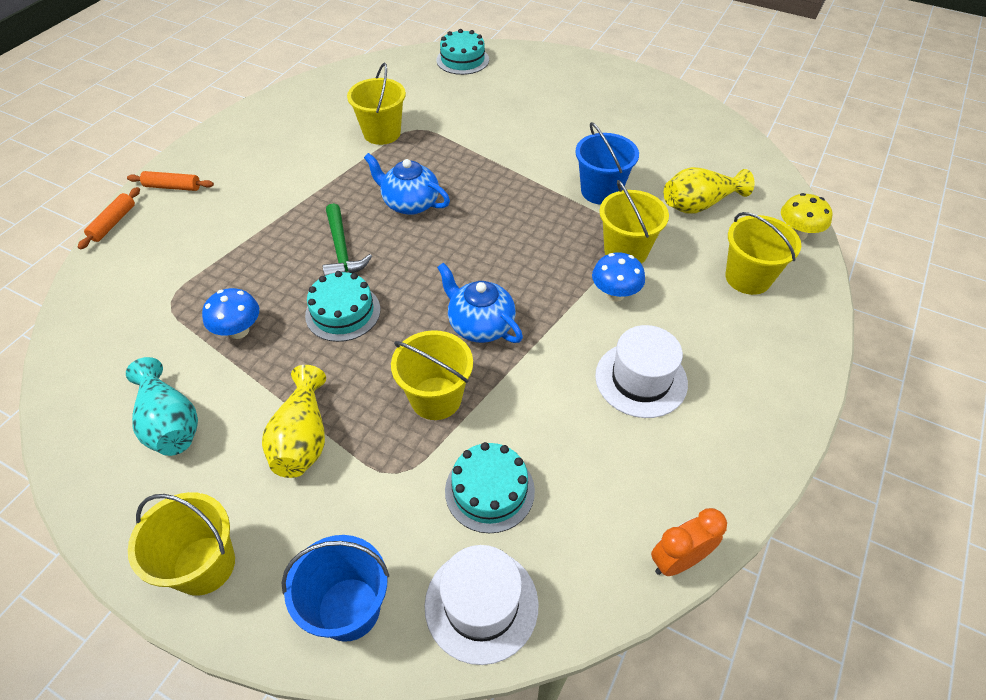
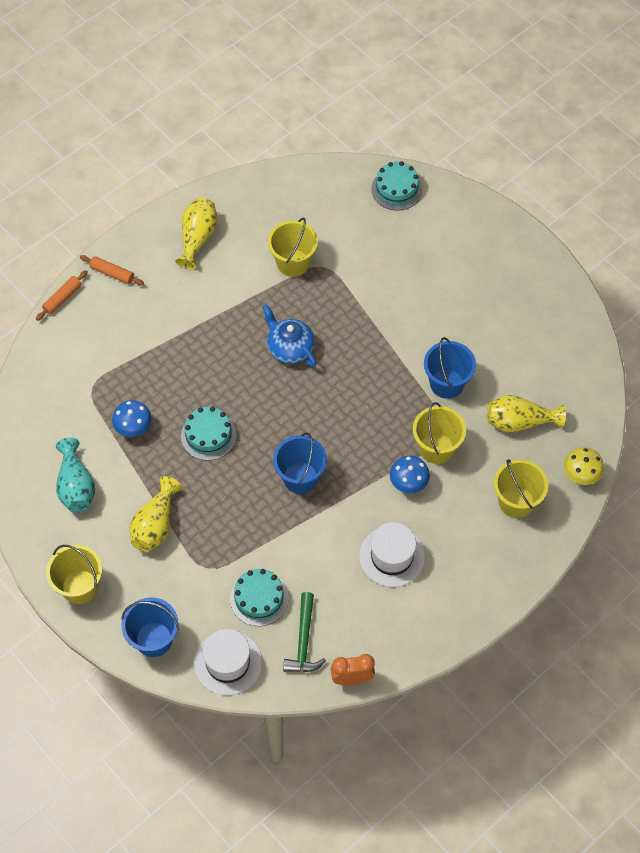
camera: 20 degrees right, 10 degrees up
green hammer [322,203,372,276] -> green hammer moved to [283,592,326,672]
yellow bucket [391,330,473,420] -> none
blue teapot [437,263,523,343] -> blue bucket [273,432,327,494]
none -> yellow vase [175,198,218,270]

